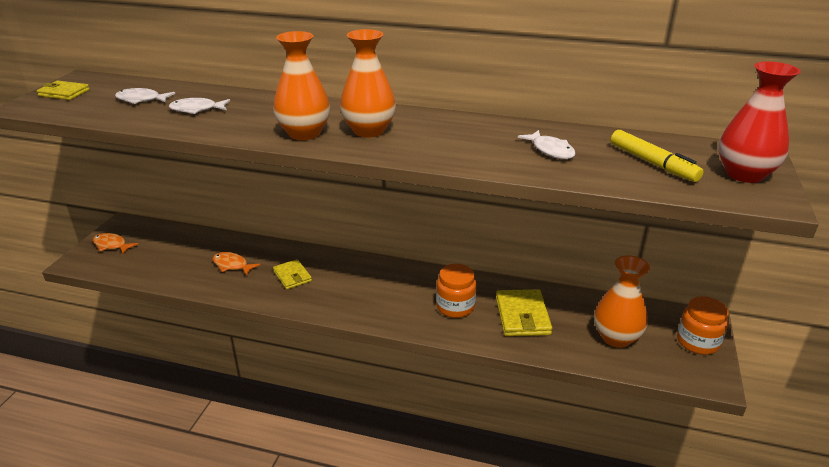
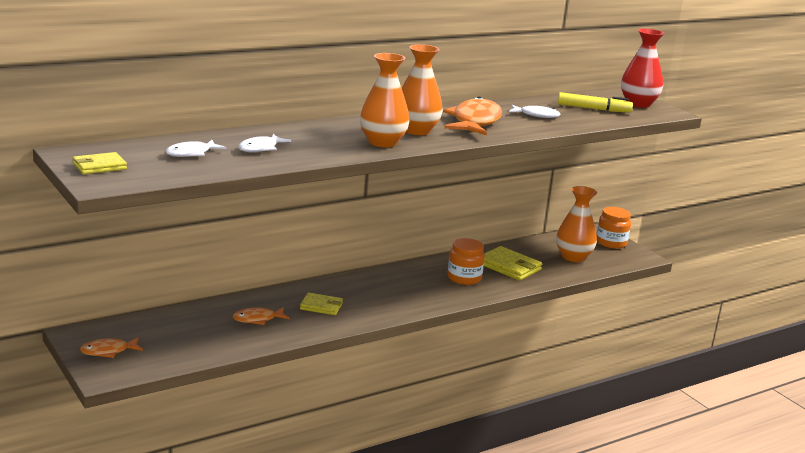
camera: 50 degrees left, 10 degrees down
none -> orange fish [443,96,502,135]

